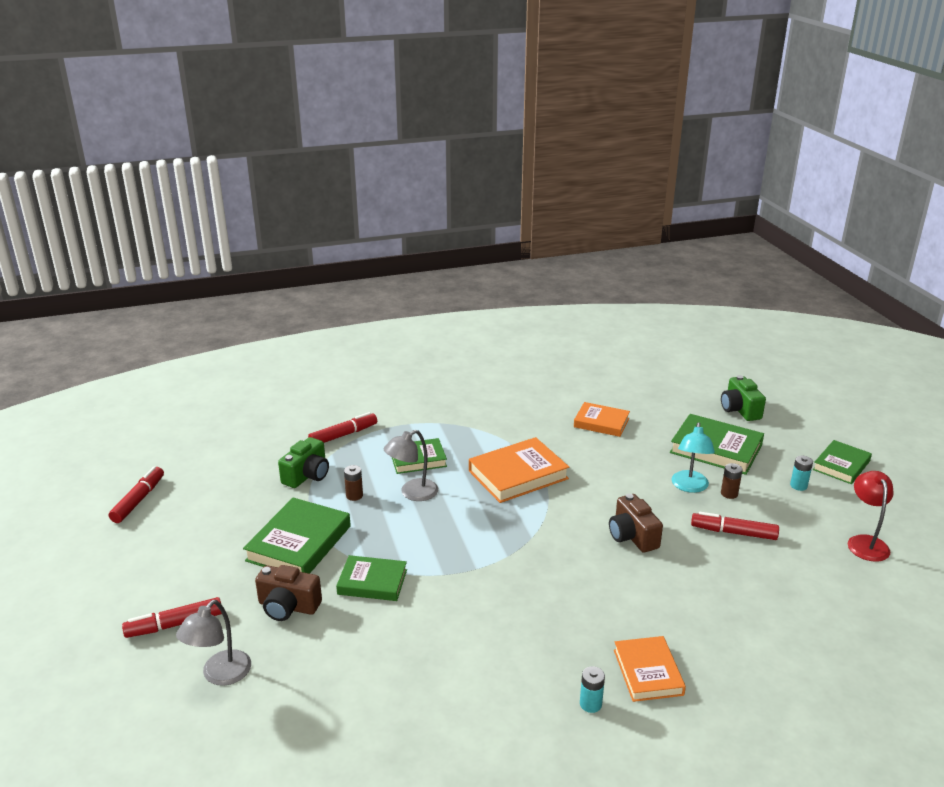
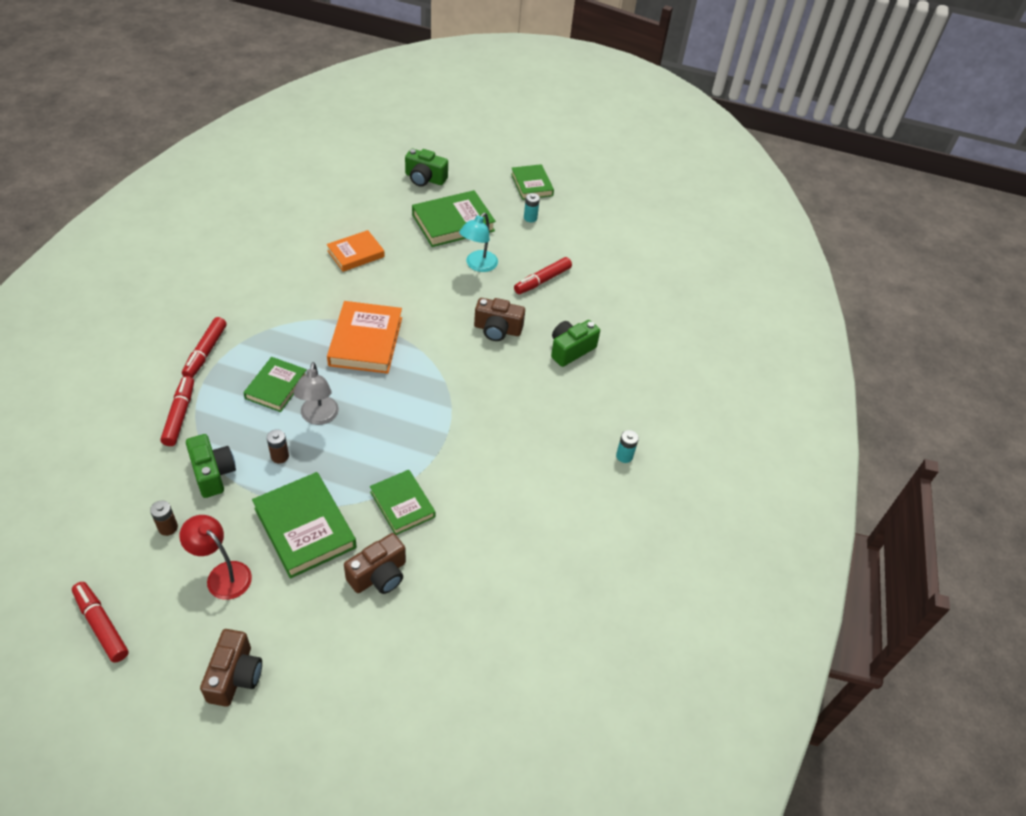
camera: 60 degrees left, 20 degrees up
red marker [122,597,222,638] -> red marker moved to [182,317,227,378]
grey lamp [176,600,251,686] -> none
green book [336,555,407,601] -> green book turned 75 degrees counterclockwise [370,470,435,535]
orange book [614,636,686,702] -> none
turquoise lamp [672,422,715,493] -> turquoise lamp turned 75 degrees clockwise [459,213,498,272]
brown battery [721,463,743,499] -> brown battery moved to [150,500,178,536]
red lamp [848,471,894,562] -> red lamp moved to [179,515,252,600]
none -> brown camera [200,629,262,707]
none -> green camera [551,320,600,367]

